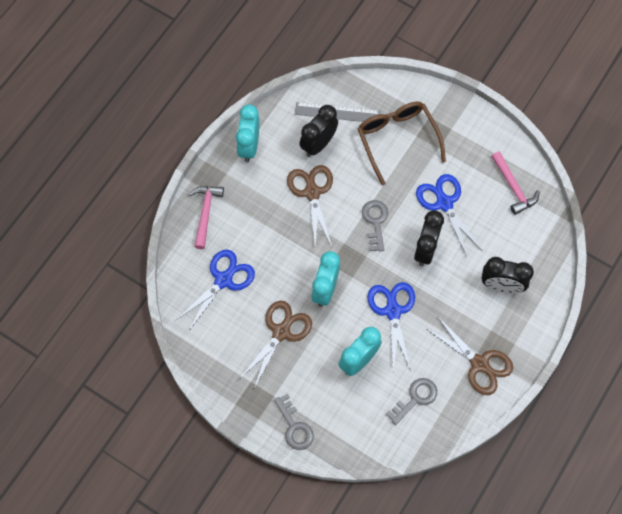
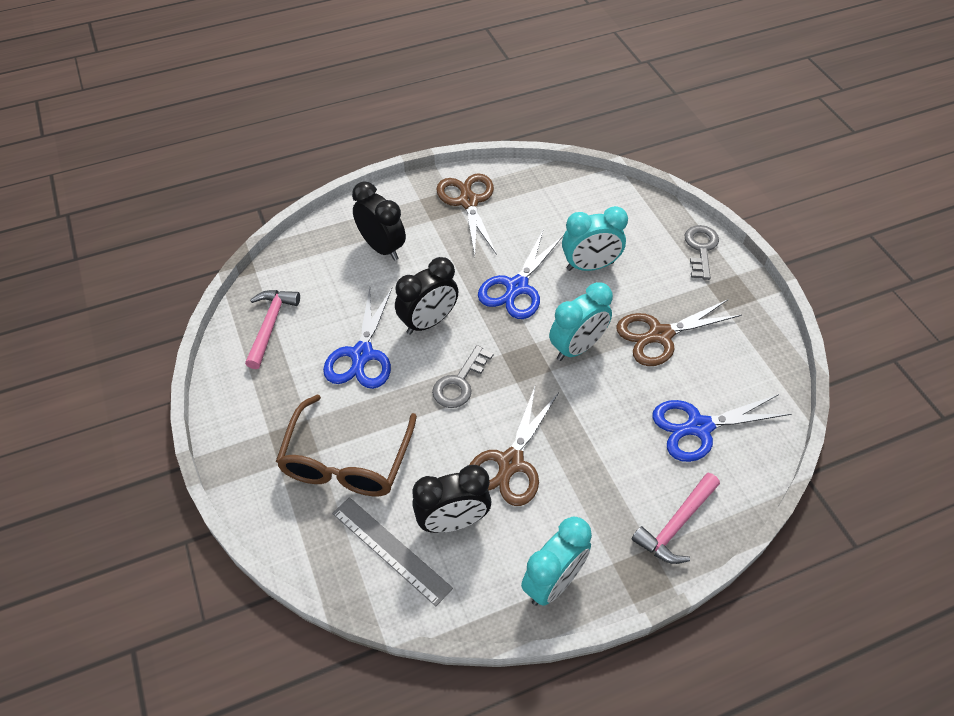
camera: 145 degrees left, 15 degrees down
grey key [386,378,437,425] -> none

